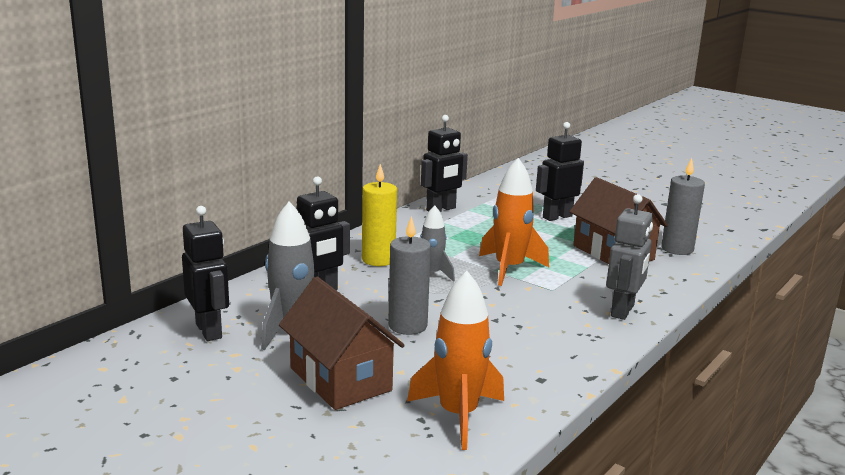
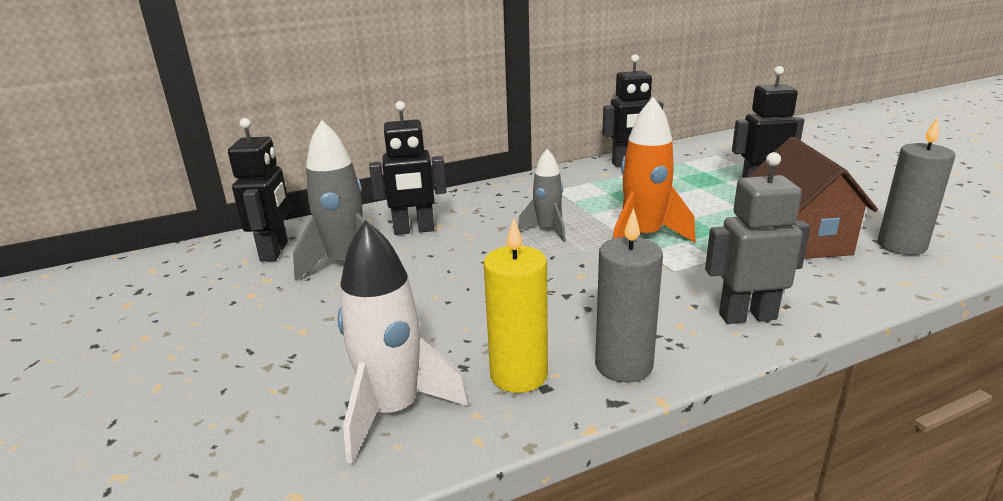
camera: 30 degrees right, 5 degrees up
brown house [279,277,405,410] -> none
yellow candle [362,164,397,266] -> yellow candle moved to [484,218,548,393]
grey candle [388,216,431,335] -> grey candle moved to [595,208,663,383]
orange rocket [407,271,504,450] -> white rocket [338,220,468,464]
grey robot [606,194,653,320] -> grey robot turned 150 degrees counterclockwise [705,152,810,324]

